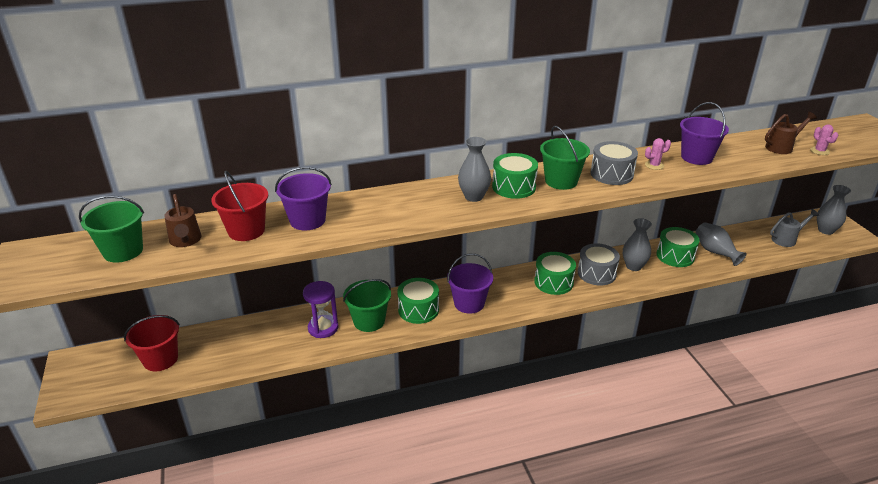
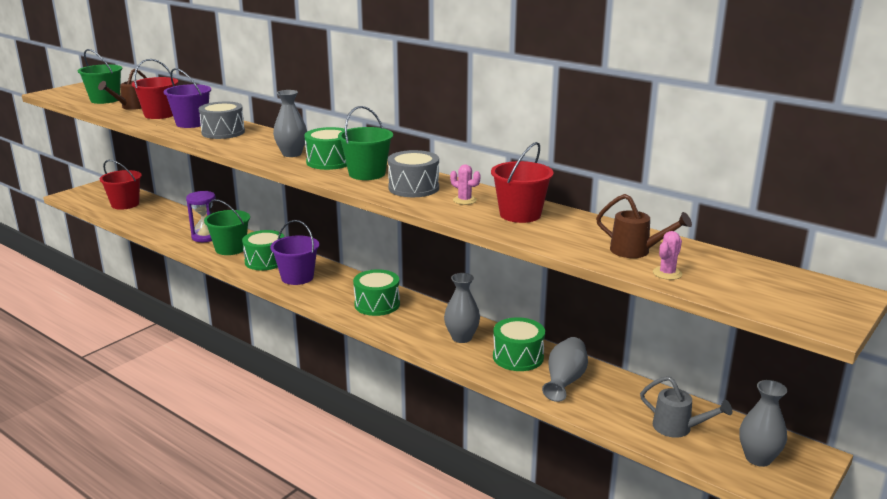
camera: 55 degrees right, 10 degrees down
grey drum [578,243,620,285] -> grey drum moved to [199,102,245,139]
purple bucket [680,102,729,165] -> red bucket [491,142,554,223]

